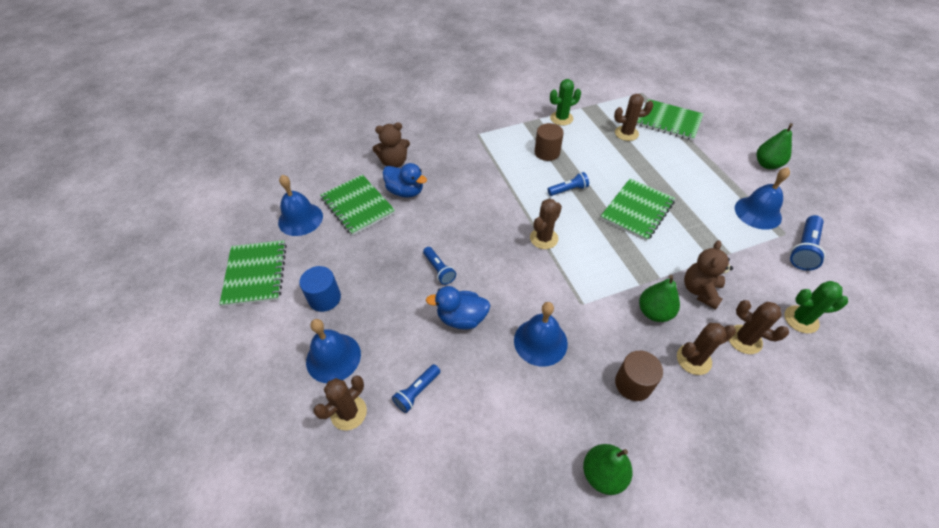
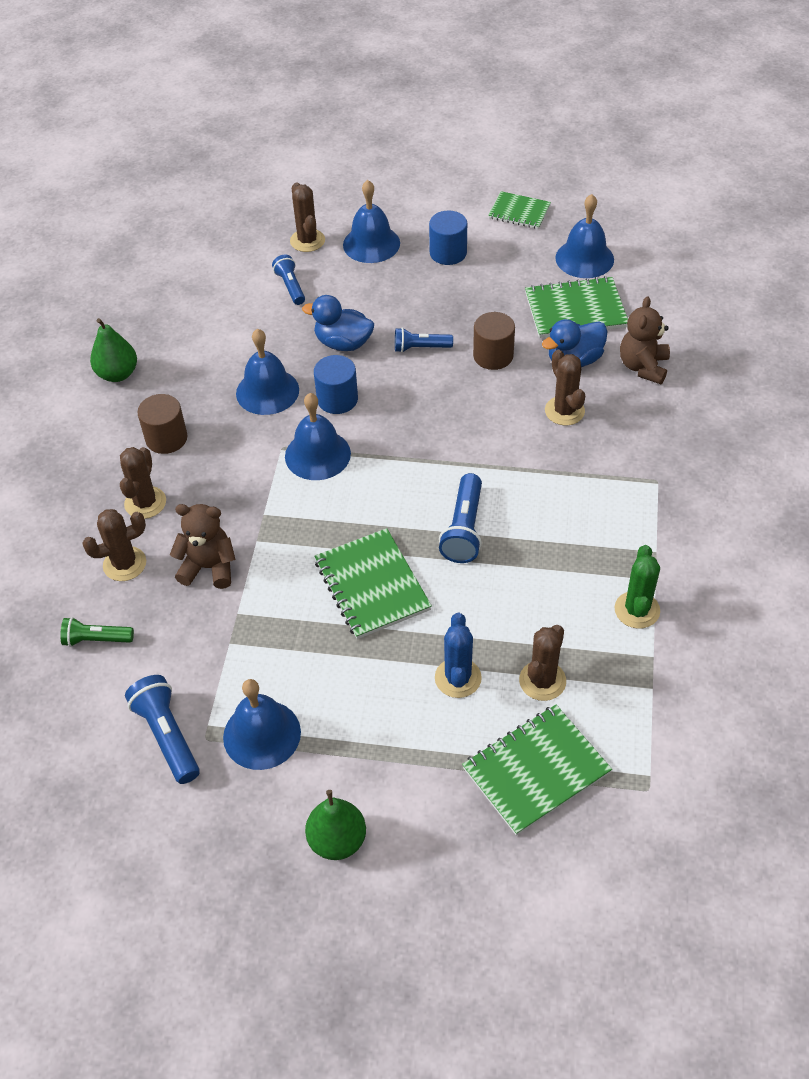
camera: 120 degrees right, 0 degrees up
green notebook [220,240,287,307] -> green notebook [488,191,551,229], size x0.63
blue duck [426,286,490,330] -> blue duck turned 105 degrees counterclockwise [302,295,374,351]
brown cactus [530,199,562,249] -> brown cactus moved to [545,350,585,425]
brown cylinder [535,123,564,161] -> brown cylinder moved to [473,312,515,370]
blue flashlight [548,172,589,196] -> blue flashlight [439,473,482,563], size x1.51
green pear [639,275,680,322] -> none
brown teddy bear [684,240,733,309] -> brown teddy bear turned 45 degrees counterclockwise [170,504,236,589]
green cactus [784,281,848,333] -> green flashlight [60,617,134,647]
none -> blue bell [285,393,351,480]
none -> blue cylinder [314,355,358,414]
none -> blue cactus [435,613,482,698]

